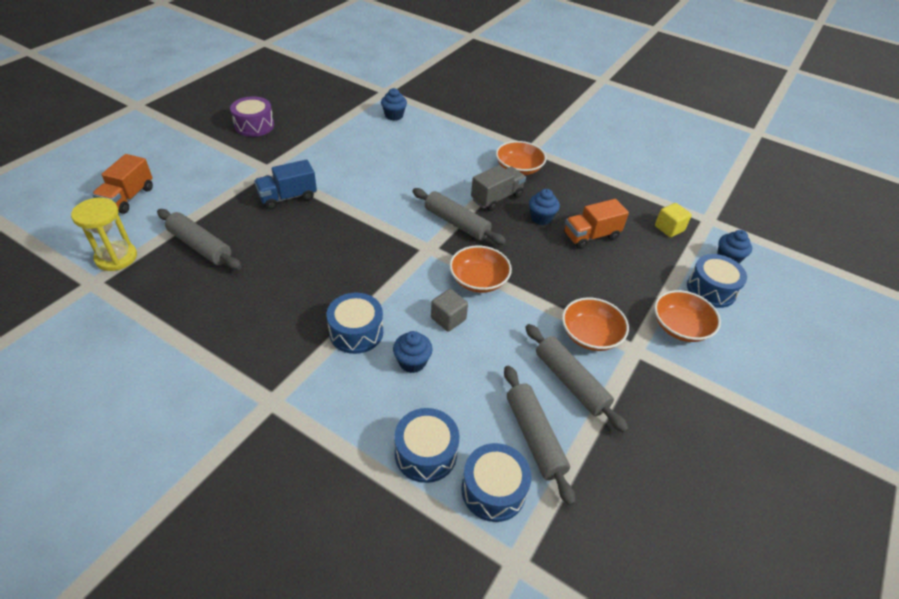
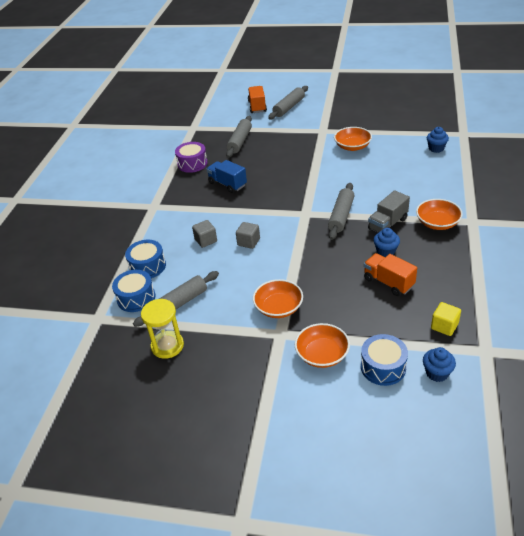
camera: 75 degrees right, 5 degrees down
yellow hourglass [71,198,137,271] -> yellow hourglass moved to [141,299,184,359]
orange truck [92,154,153,214] -> orange truck turned 90 degrees clockwise [248,86,267,113]
purple drum [230,96,274,137] -> purple drum moved to [175,142,208,173]
blue truck [254,160,317,209] -> blue truck moved to [206,160,247,193]
blue drum [327,293,383,354] -> none
blue cupcake [393,331,433,373] -> grey cube [192,220,217,248]
orange bowl [450,246,512,293] -> orange bowl moved to [334,127,372,151]
grey truck [471,165,526,211] -> grey truck turned 105 degrees clockwise [368,190,410,233]
grey rolling pin [525,324,628,433] -> grey rolling pin moved to [268,86,308,119]

